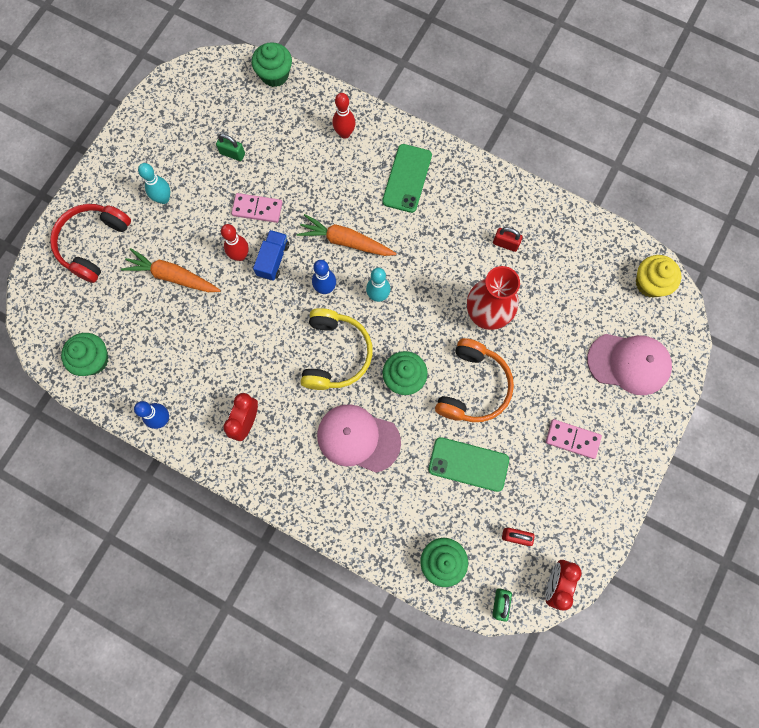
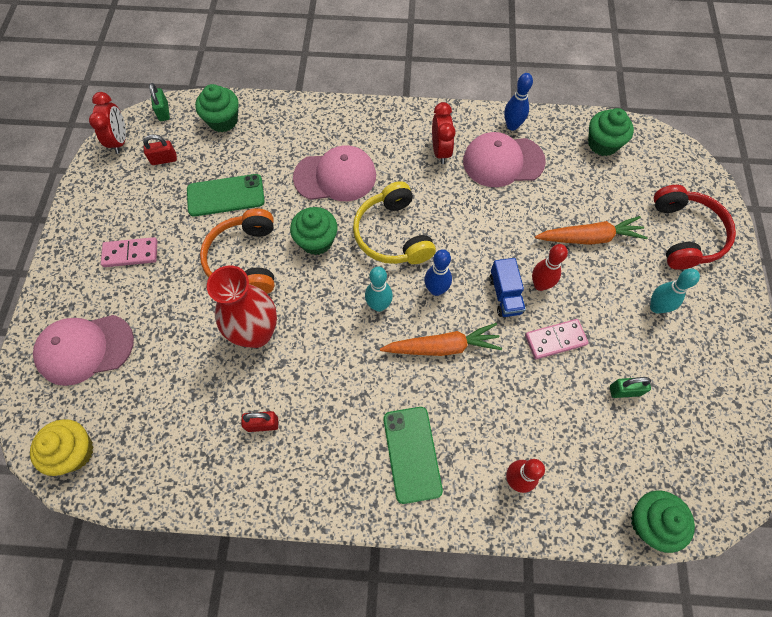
camera: 155 degrees right, 10 degrees down
none -> pink cap [463,132,546,187]

